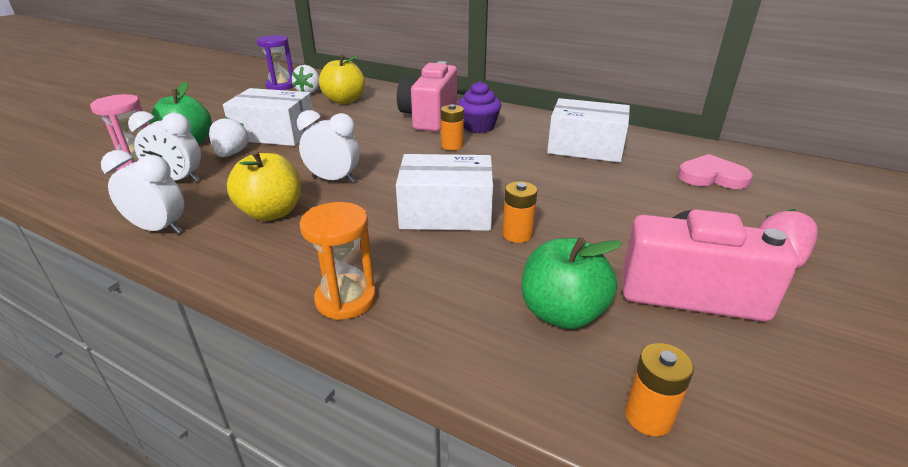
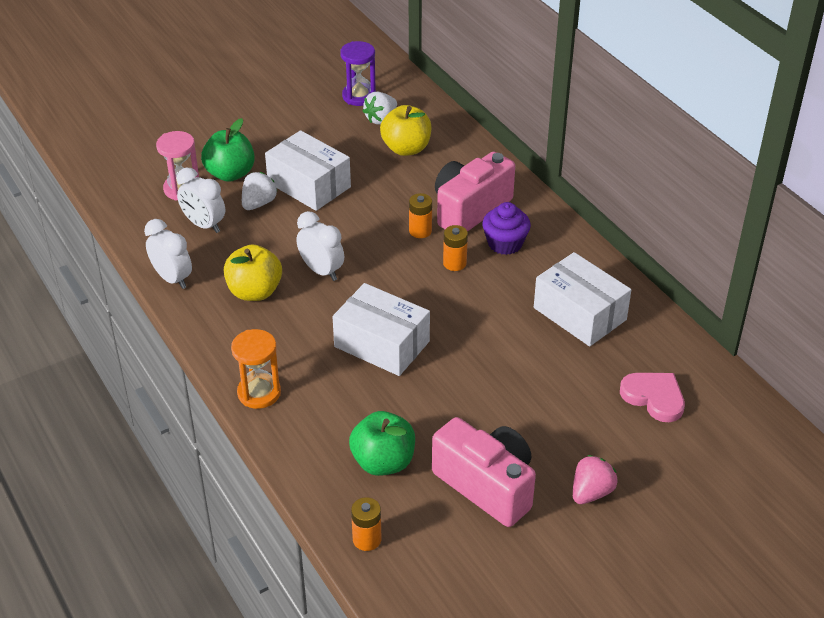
camera: 30 degrees right, 10 degrees up
orange battery [502,181,537,243] -> orange battery moved to [409,193,432,238]

